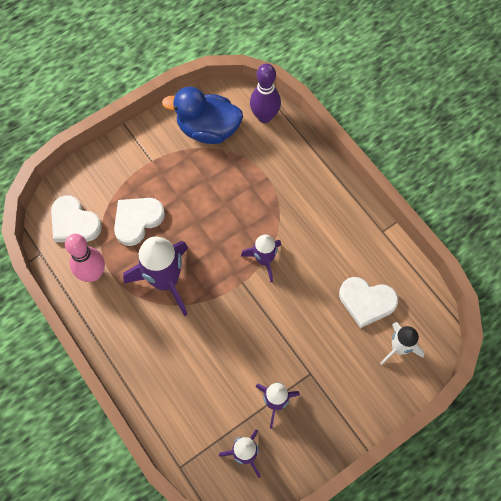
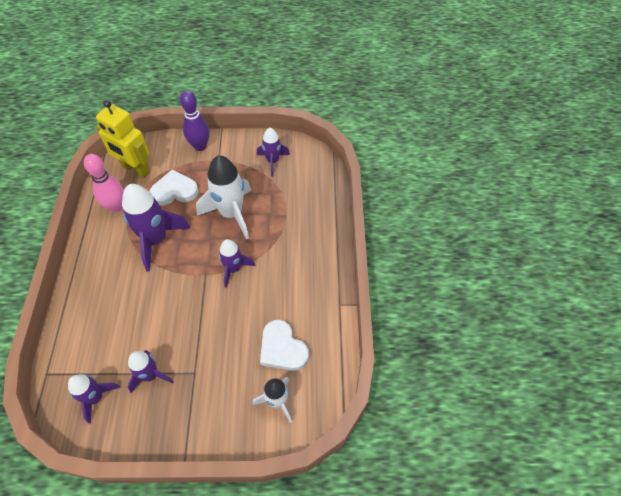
camera: 35 degrees right, 10 degrees down
white heart [51,195,102,242] -> yellow robot [96,100,150,178]
blue duck [162,87,243,144] -> purple rocket [257,128,290,176]
purple bowling pin [250,63,281,123] -> purple bowling pin moved to [180,90,210,151]
none -> white rocket [196,155,251,239]

